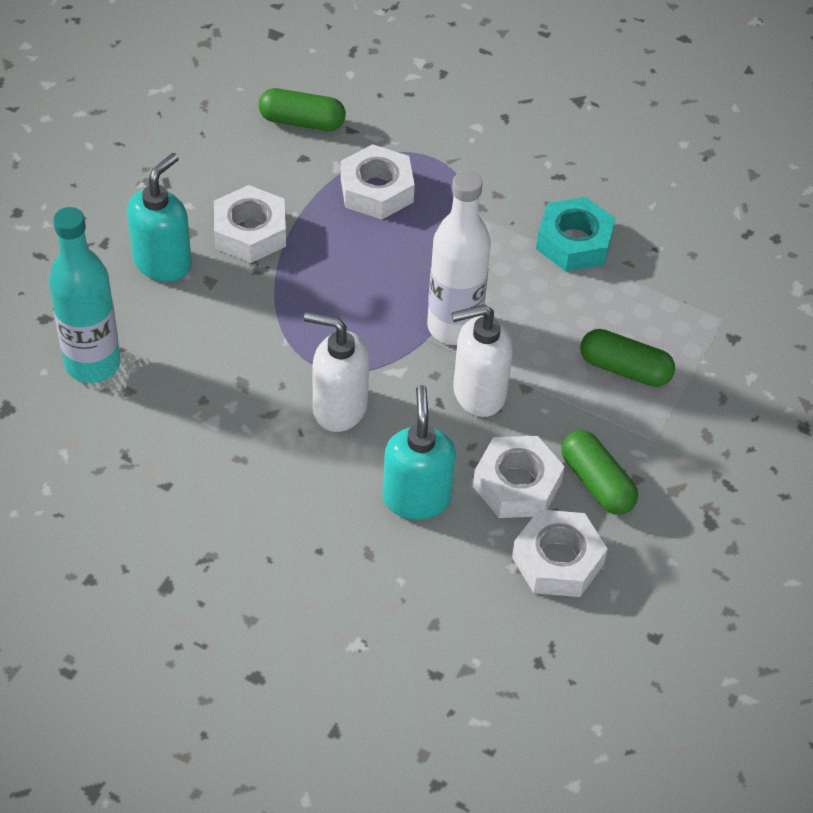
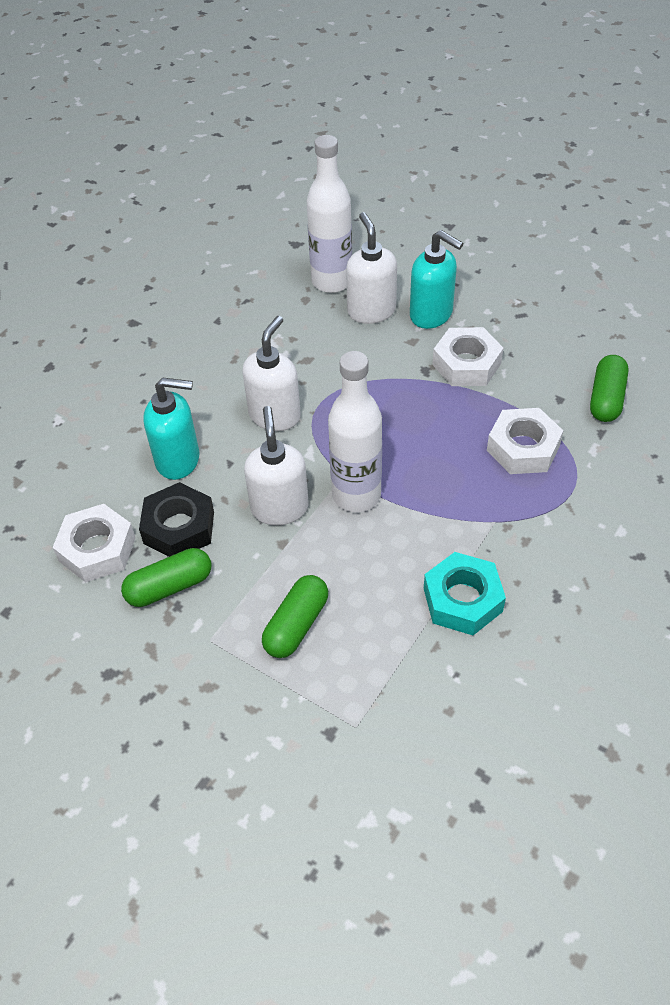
camera: 100 degrees right, 0 degrees up
turquoise bottle [49,207,121,383] -> white bottle [306,135,352,293]
white nut [473,436,565,518] -> black nut [139,482,214,557]
none -> white soap dispenser [346,212,397,324]

